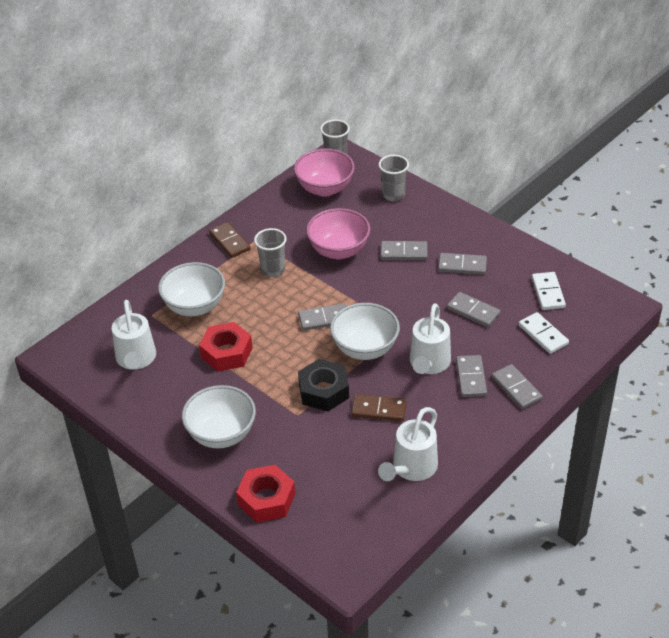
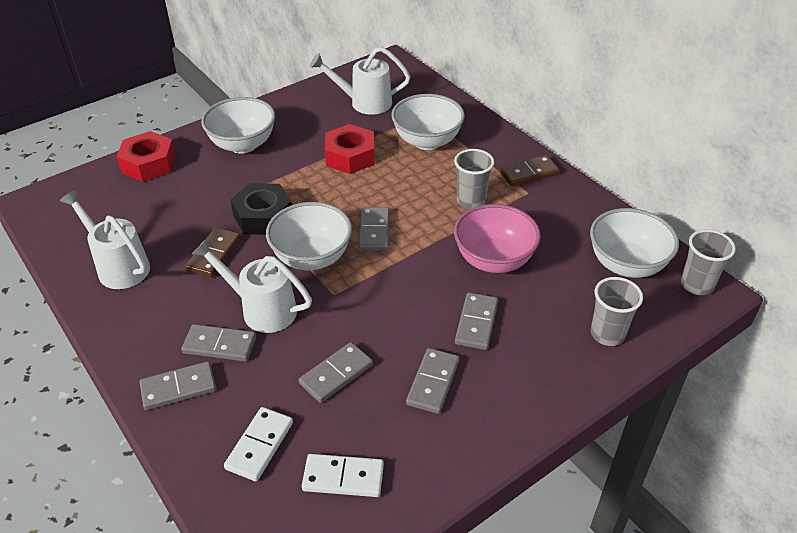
camera: 100 degrees right, 0 degrees up
pink bowl [294,149,355,197] -> white bowl [590,208,679,278]
white domino [519,312,569,354] -> white domino turned 45 degrees counterclockwise [224,407,293,481]

